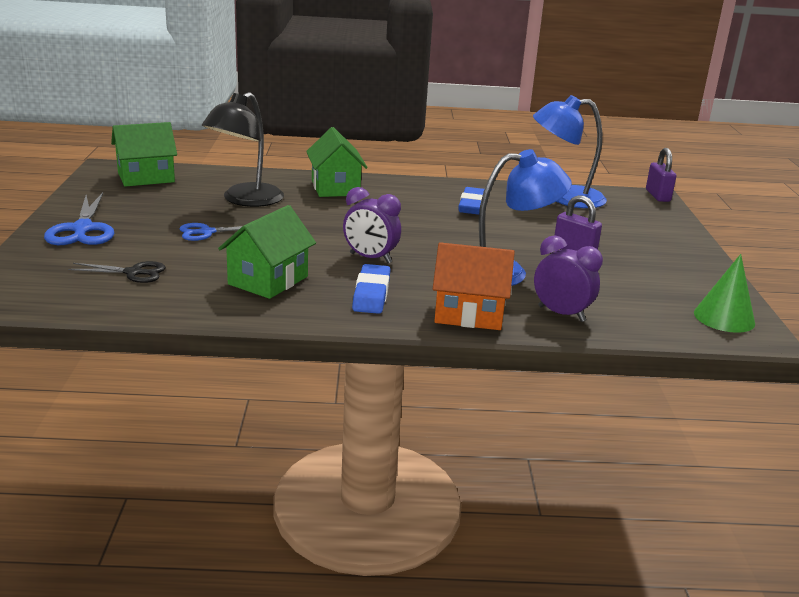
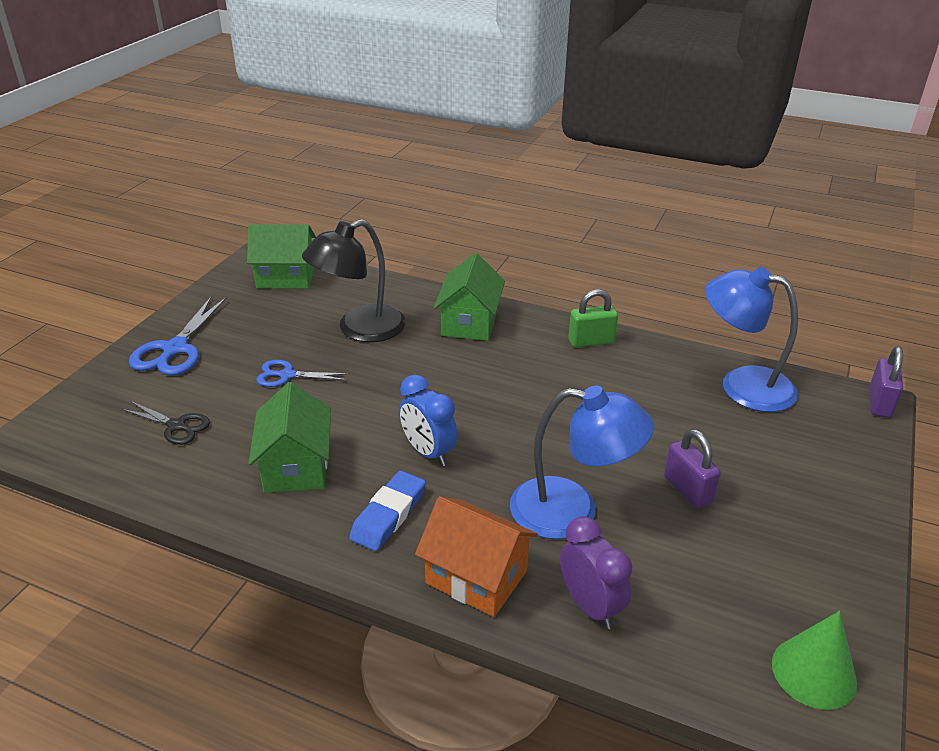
camera: 25 degrees right, 10 degrees up
green house [218,205,316,299] -> green house turned 60 degrees counterclockwise [249,382,331,493]
purple clock [343,187,401,263] -> blue clock [399,375,458,466]
blue eraser [459,187,485,215] -> none
none -> green padlock [568,289,618,347]

